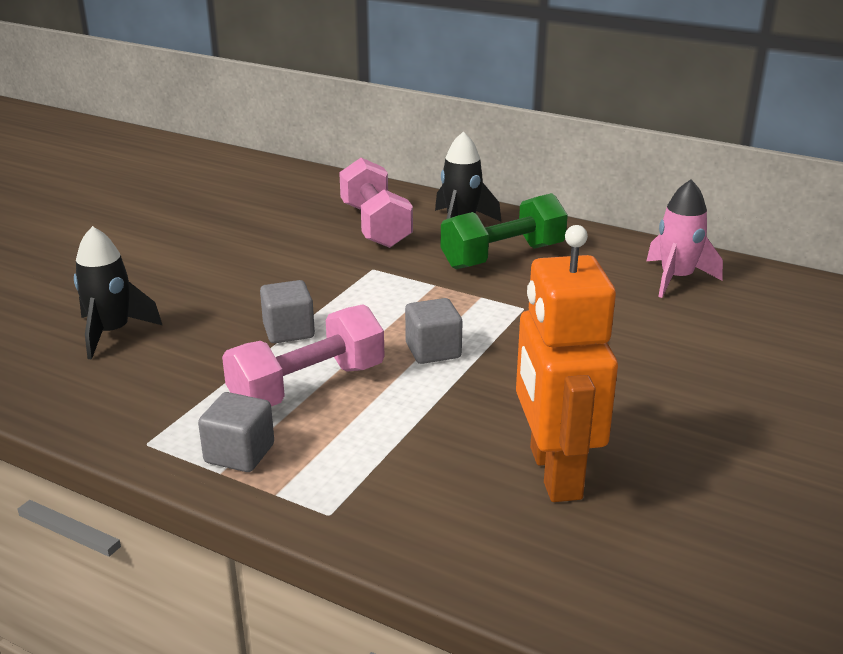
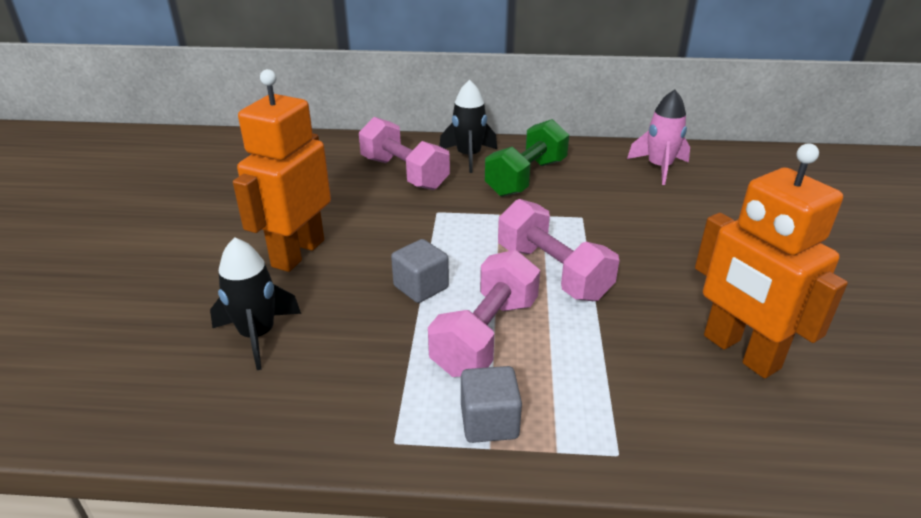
camera: 25 degrees left, 5 degrees up
grey cube [405,298,462,364] -> pink dumbbell [498,199,619,301]
none -> orange robot [233,69,331,272]

